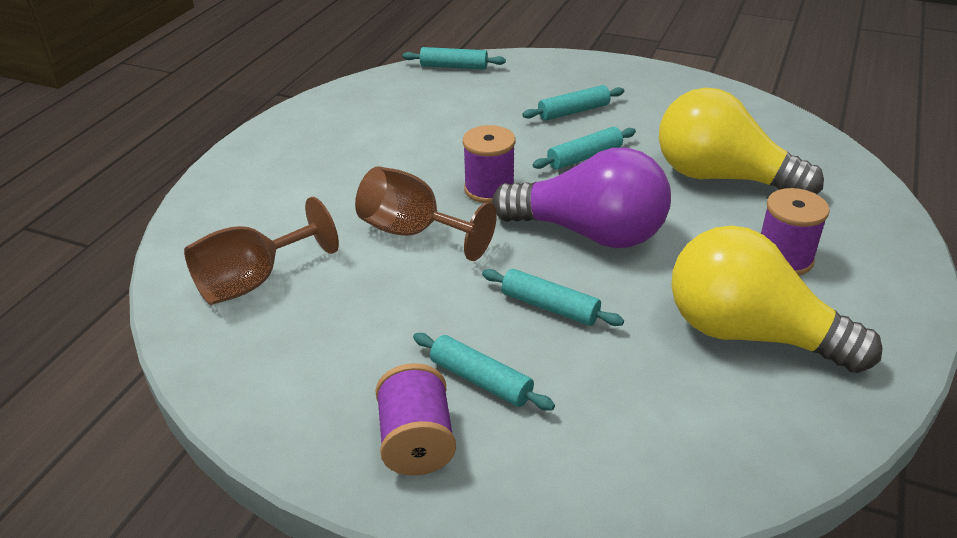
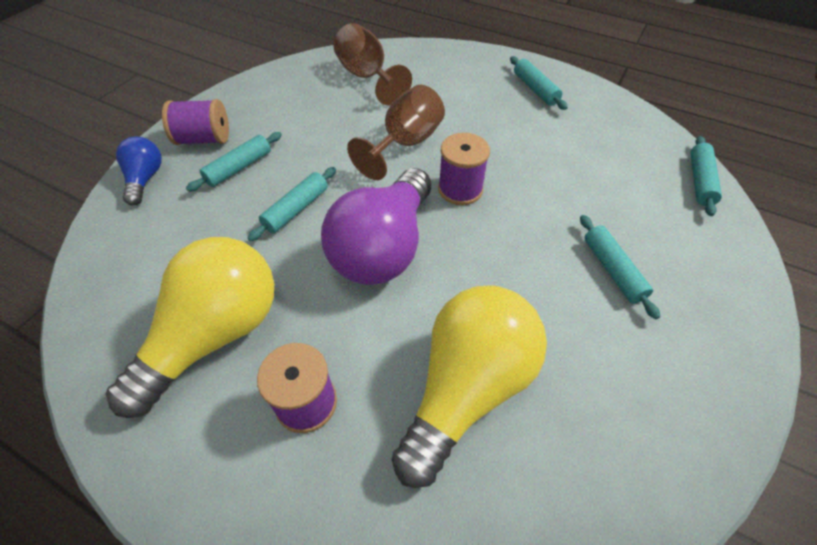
camera: 95 degrees right, 15 degrees up
turquoise rolling pin [533,127,636,170] -> turquoise rolling pin moved to [510,56,568,110]
none -> blue light bulb [116,137,162,206]

